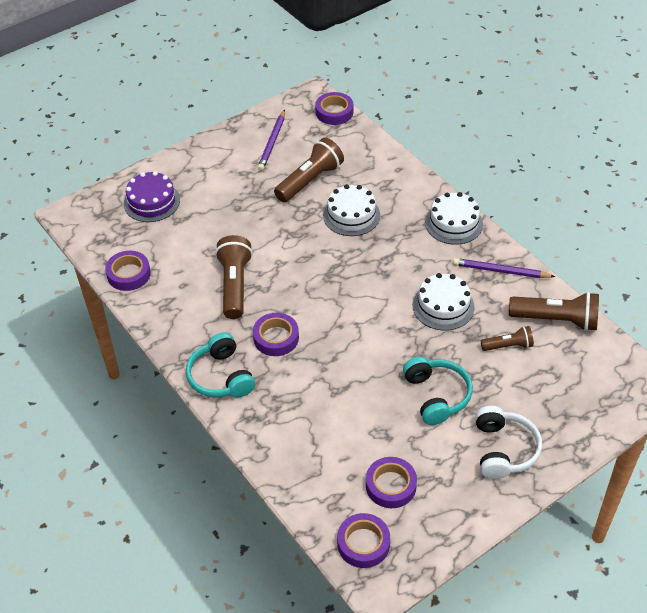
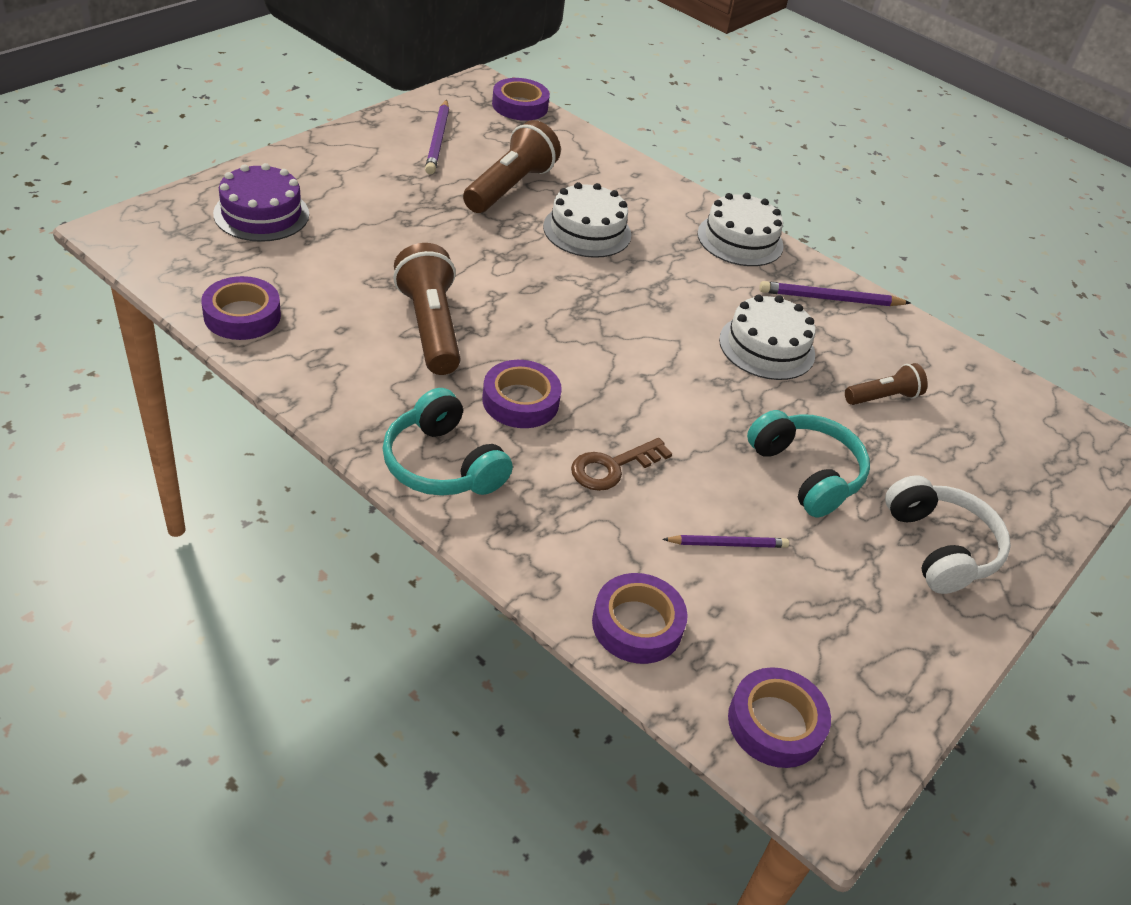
camera: 20 degrees left, 5 degrees down
purple tape [366,457,417,508] -> purple tape moved to [592,573,688,664]
brown flashlight [509,292,599,331] -> none
none -> brown key [571,438,672,491]
none -> purple pencil [662,535,789,548]

